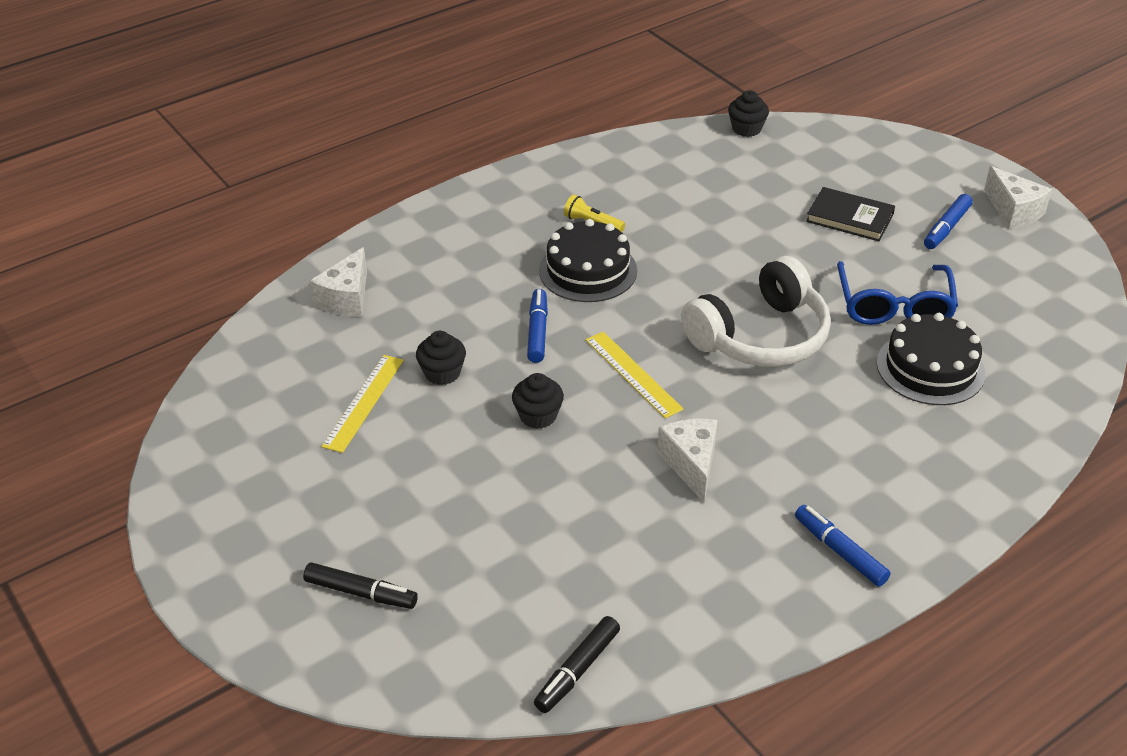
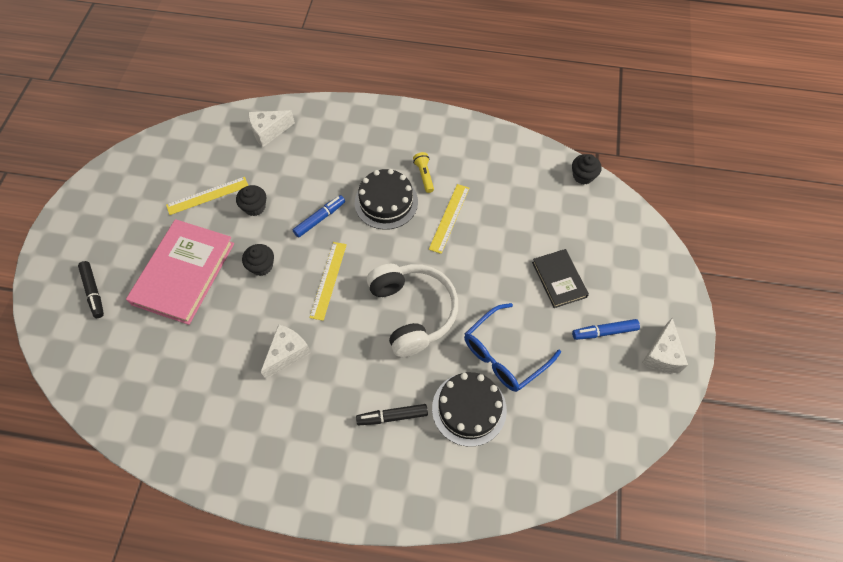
camera: 45 degrees right, 20 degrees up
black marker [534,616,620,713] -> black marker moved to [356,404,428,425]
white headphones [681,256,831,367] -> white headphones turned 120 degrees counterclockwise [367,264,458,357]
blue marker [795,505,891,587] -> none
none -> pink book [126,219,234,325]
none -> yellow ruler [429,184,469,254]

